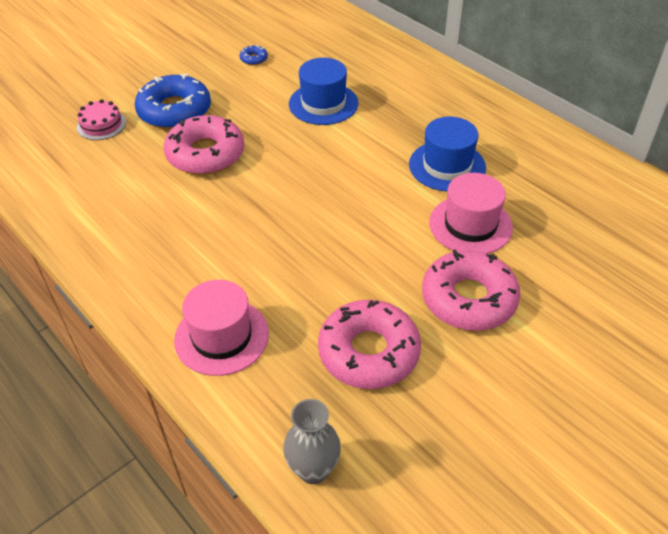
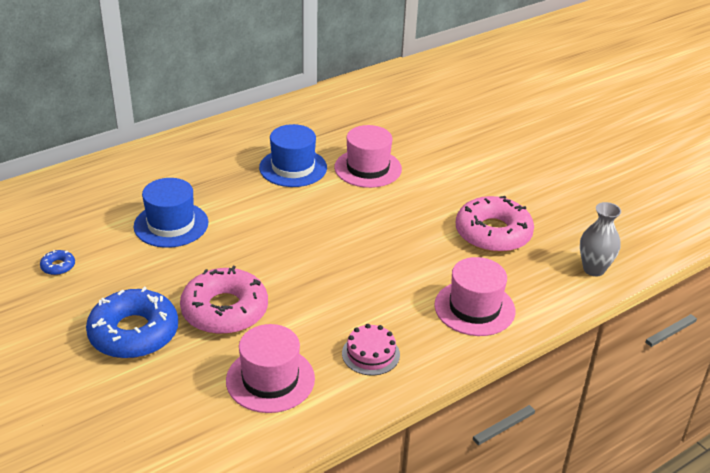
camera: 85 degrees left, 10 degrees down
pink cake [77,99,126,140] -> pink cake moved to [342,324,400,375]
pink donut [422,249,521,331] -> none
none -> pink hat [226,324,315,413]

